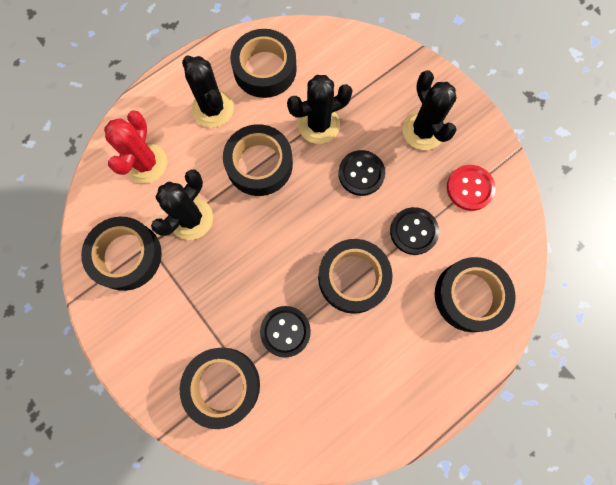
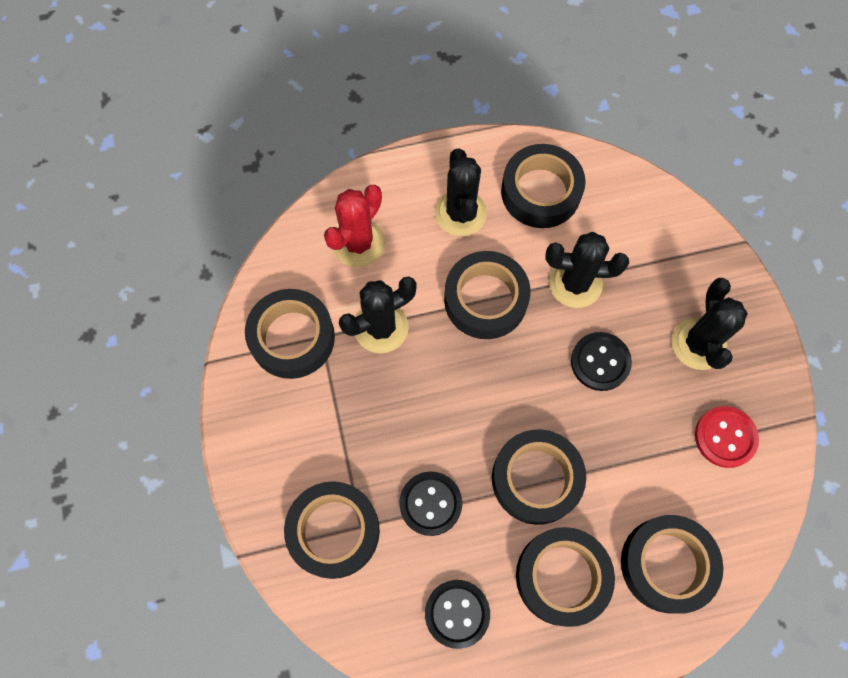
camera: 25 degrees right, 5 degrees down
black button [390,207,439,255] -> black button moved to [425,580,490,649]
none -> black tape [516,527,615,627]

